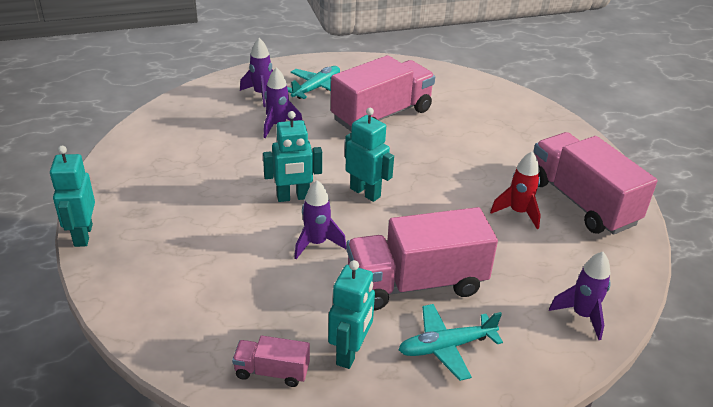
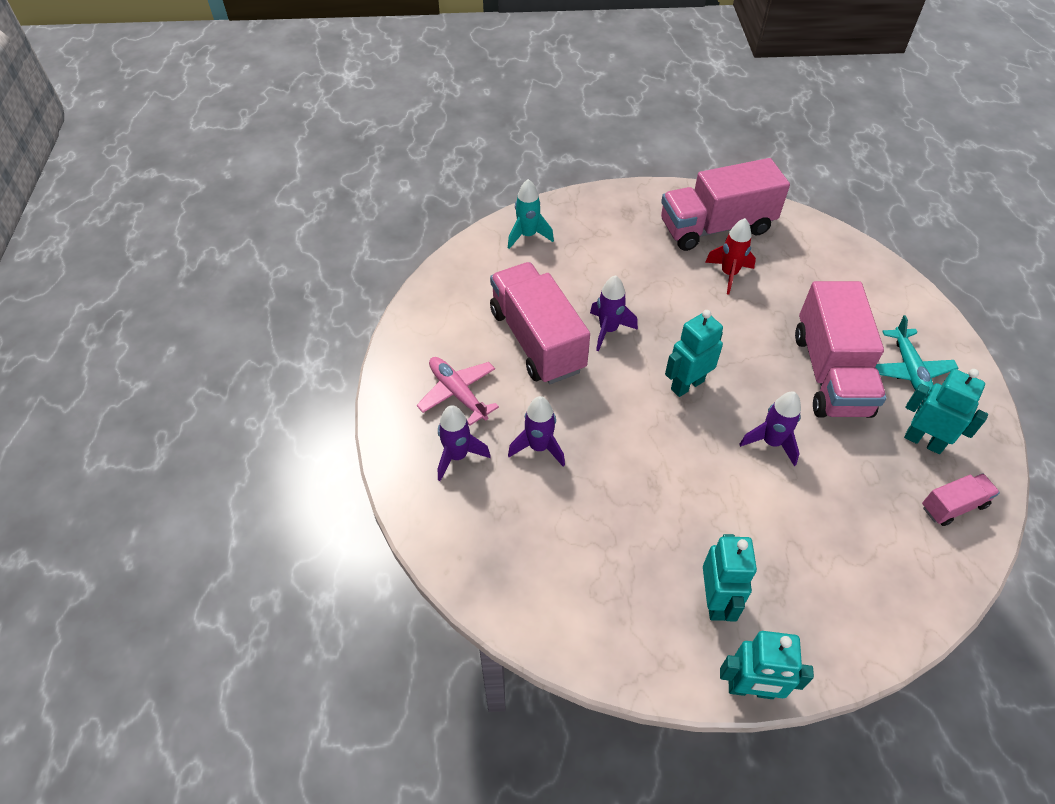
camera: 75 degrees left, 15 degrees up
pink truck [232,336,310,387] -> pink truck turned 135 degrees counterclockwise [922,473,1000,526]
turquoise robot [263,111,322,202] -> turquoise robot moved to [703,534,757,621]
turquoise plane [287,66,340,99] -> pink plane [417,357,499,425]
purple rocket [549,252,610,340] -> purple rocket moved to [590,275,638,351]
none -> turquoise rocket [508,179,554,249]

